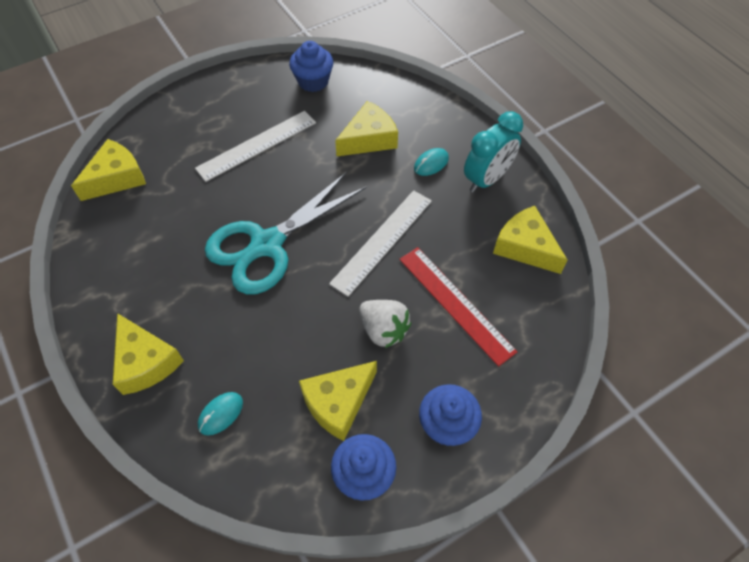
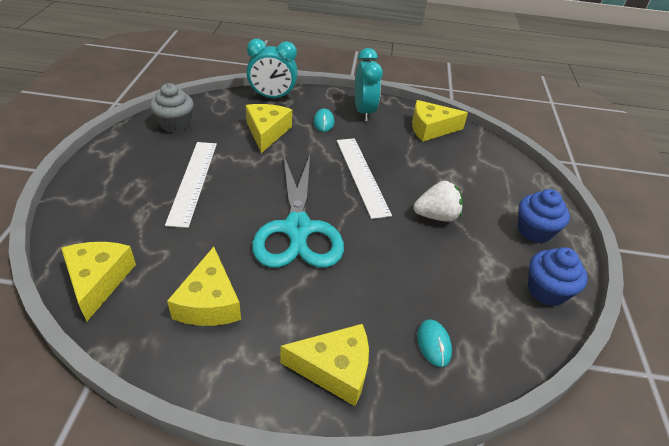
camera: 55 degrees left, 15 degrees down
blue cupcake [289,41,333,92] -> grey cupcake [150,83,194,132]
yellow cheese [299,361,377,441] -> yellow cheese moved to [167,247,241,326]
red ruler [399,247,518,367] -> none
none -> turquoise clock [246,39,298,99]

